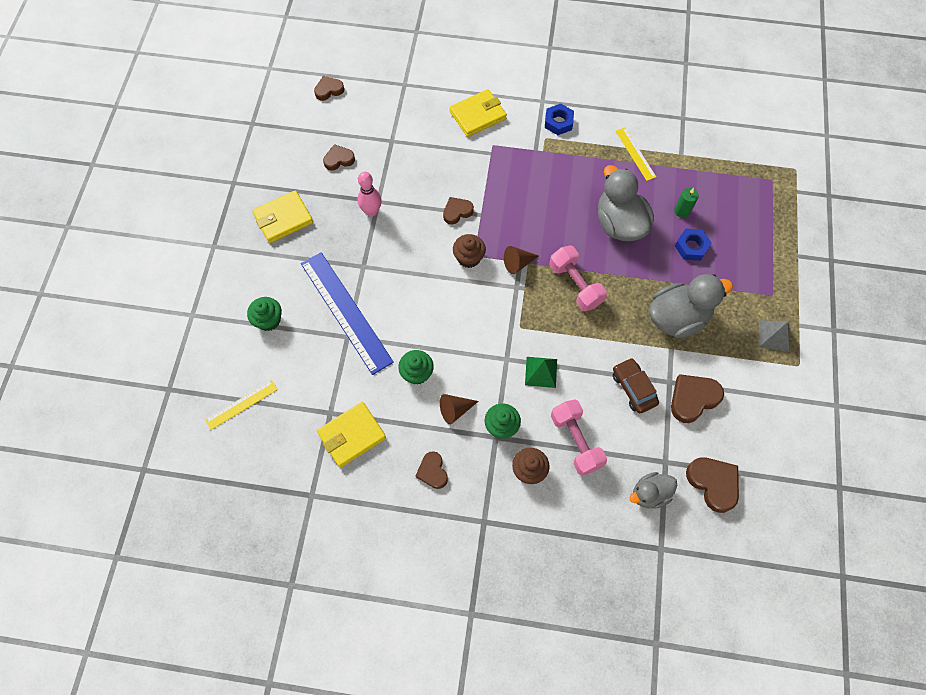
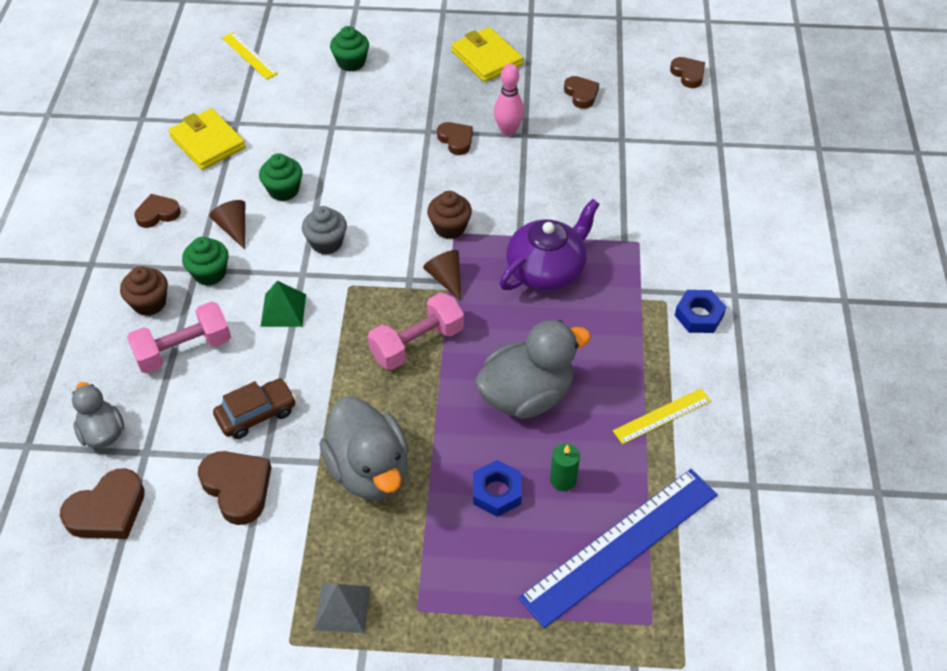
camera: 85 degrees right, 15 degrees down
blue ruler [301,252,394,375] -> blue ruler moved to [518,469,718,628]
brown heart [443,197,474,224] -> brown heart moved to [437,122,473,155]
yellow wallet [449,89,507,137] -> none
none -> grey cupcake [302,206,347,255]
none -> purple teapot [500,199,600,291]

